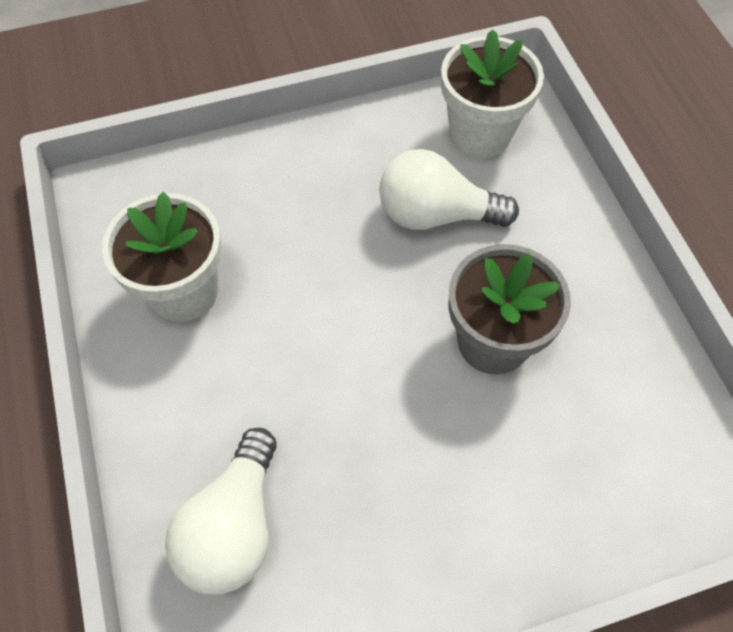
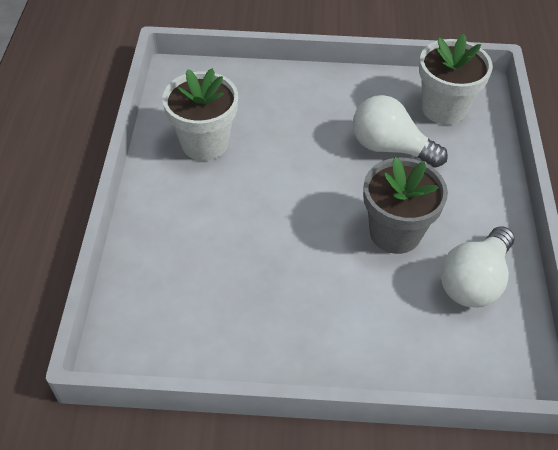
camera: 20 degrees right, 10 degrees down
white light bulb [165,428,277,595] -> white light bulb moved to [440,226,514,308]

